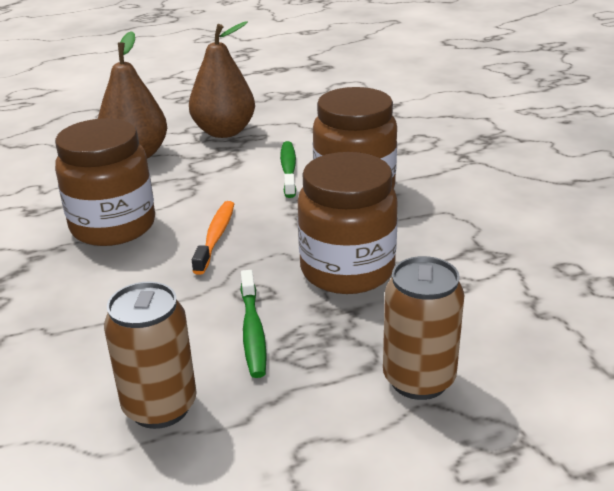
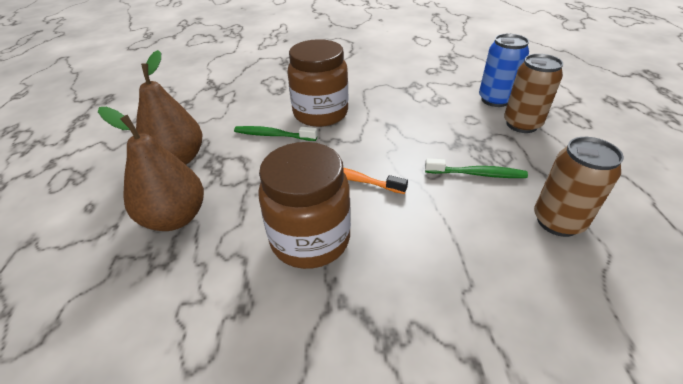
camera: 75 degrees left, 10 degrees up
brown jar [297,152,398,294] -> none
none -> blue can [479,34,529,107]

